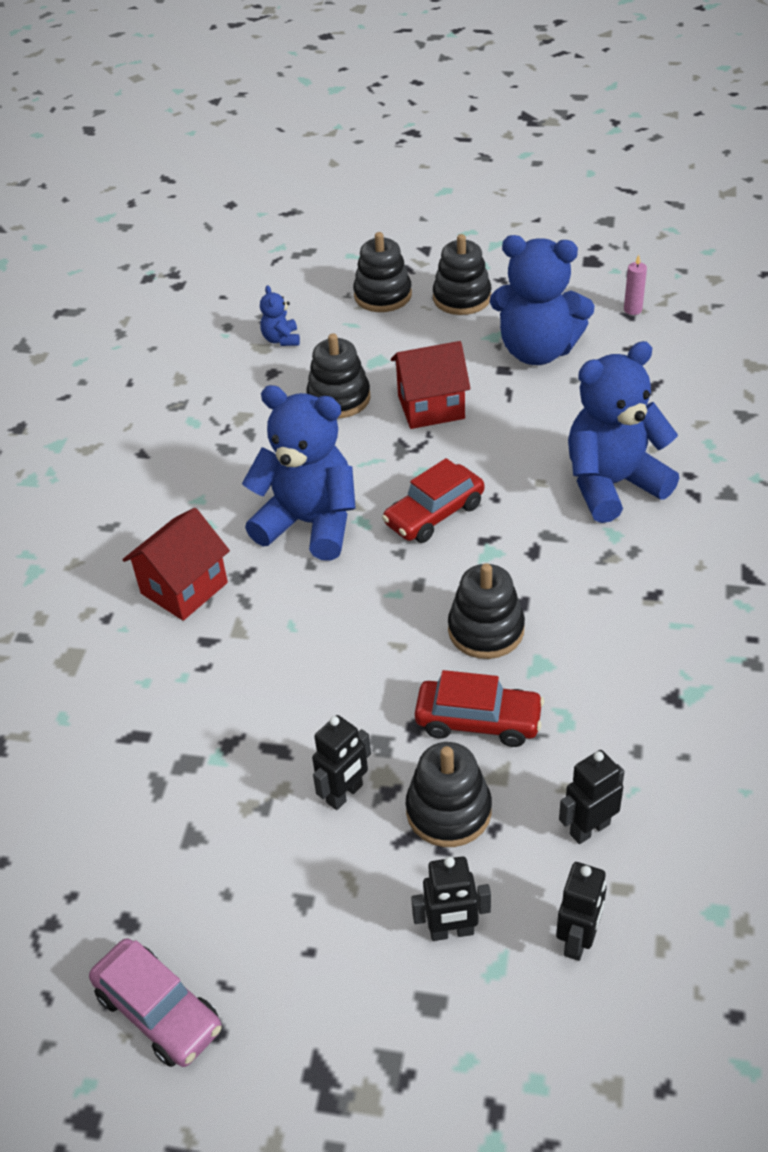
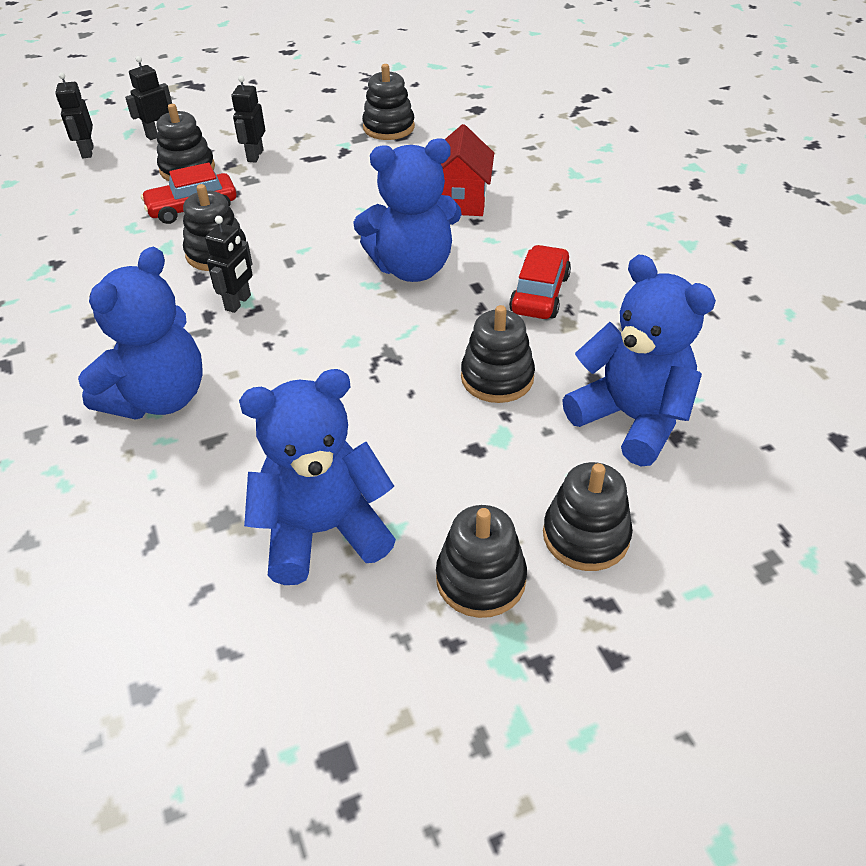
camera: 145 degrees right, 0 degrees up
pink car [89,938,222,1067] -> none
blue teddy bear [260,285,300,346] -> blue teddy bear [562,255,716,466], size x2.33
red car [382,458,484,543] -> red car moved to [509,245,571,319]
red house [391,341,471,429] -> none
black robot [559,750,625,844] -> black robot moved to [205,216,253,313]
pink candle [624,255,647,315] -> none
none -> black stacking toy [362,64,415,140]

